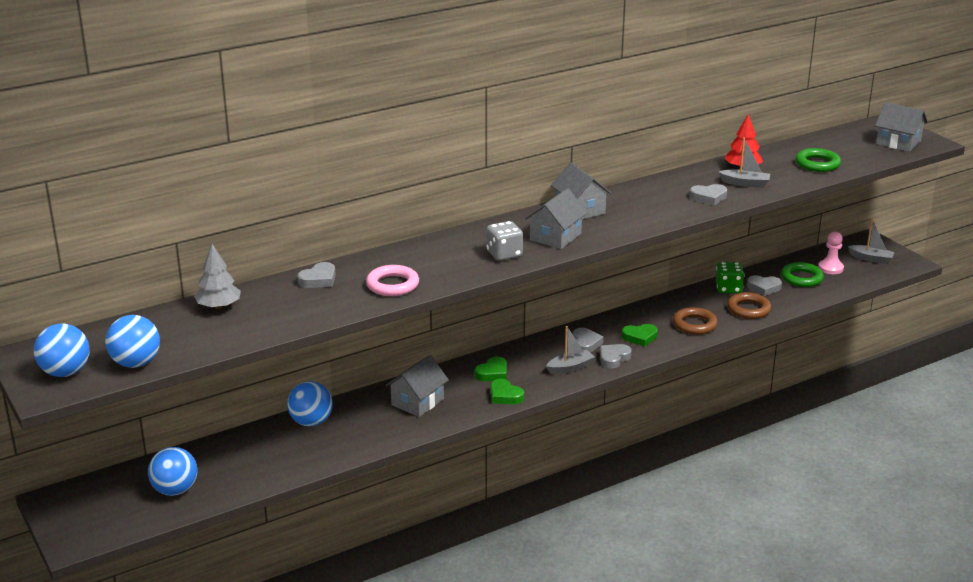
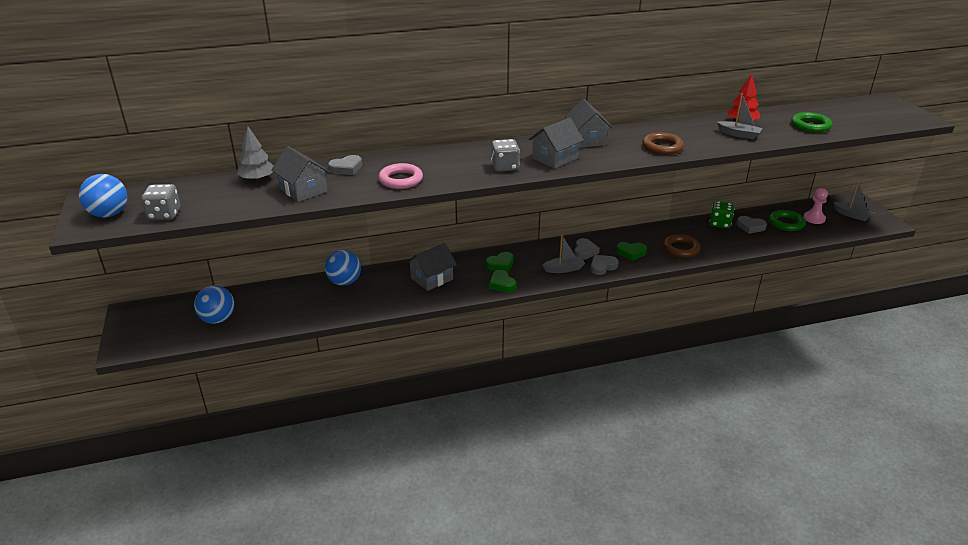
camera: 15 degrees right, 5 degrees up
blue ball [105,315,160,368] -> grey dice [141,184,180,220]
grey heart [690,184,727,205] -> none
brown ring [727,292,772,319] -> brown ring moved to [642,132,684,155]
grey house [875,102,928,152] -> grey house moved to [271,146,330,202]

